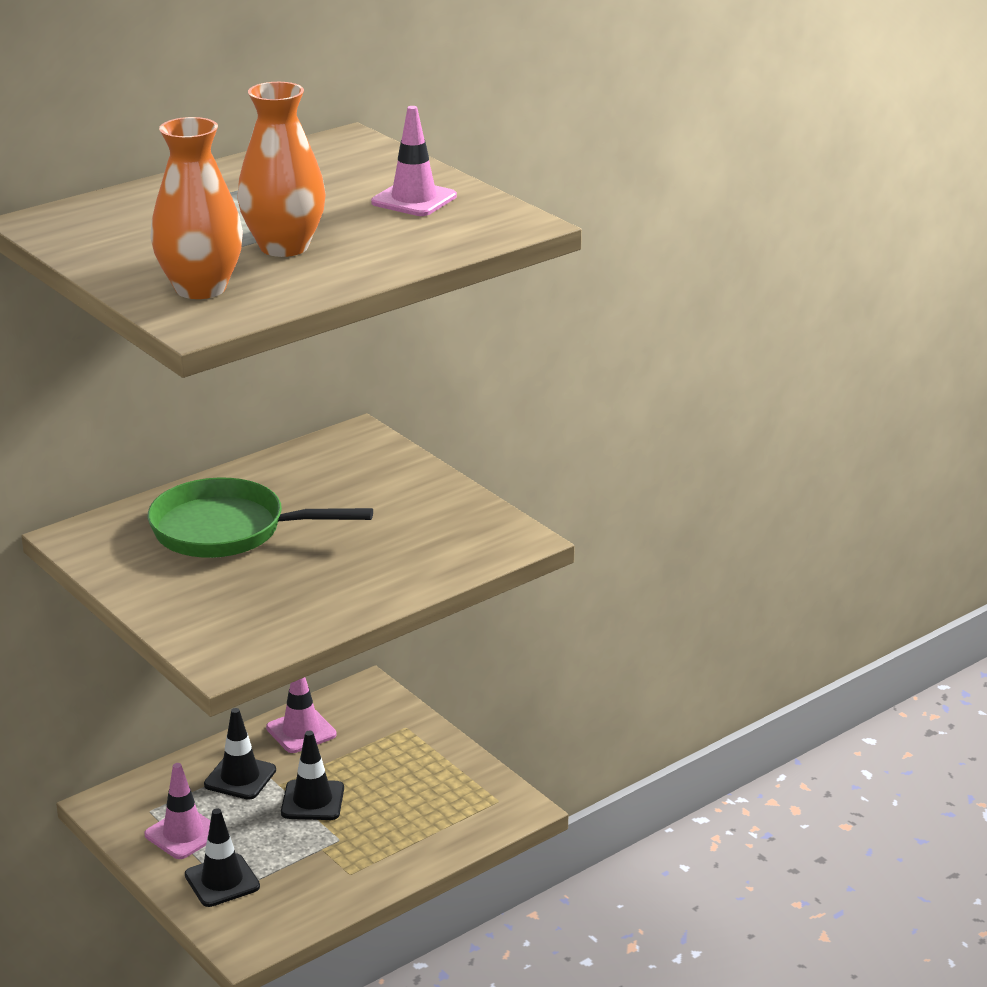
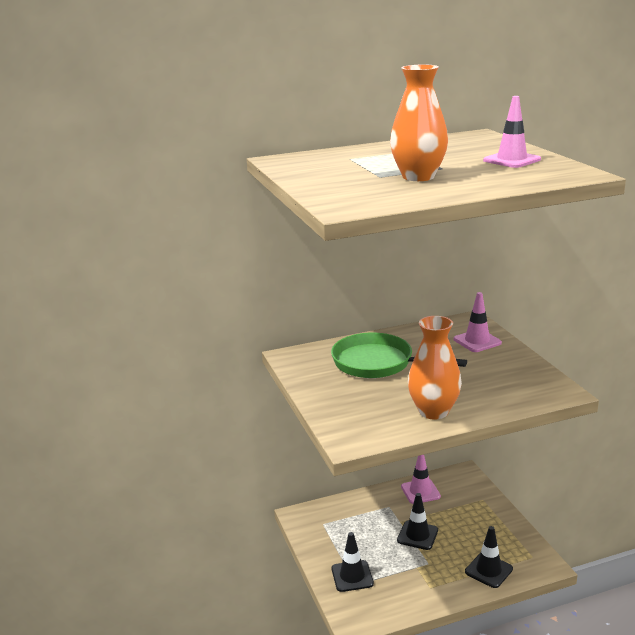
camera: 20 degrees right, 5 degrees down
pink traffic cone [144,763,210,859] -> pink traffic cone moved to [454,292,502,352]
orange vase [150,117,243,299] -> orange vase moved to [408,316,462,419]
black traffic cone [204,708,276,800] -> black traffic cone moved to [465,526,513,588]

